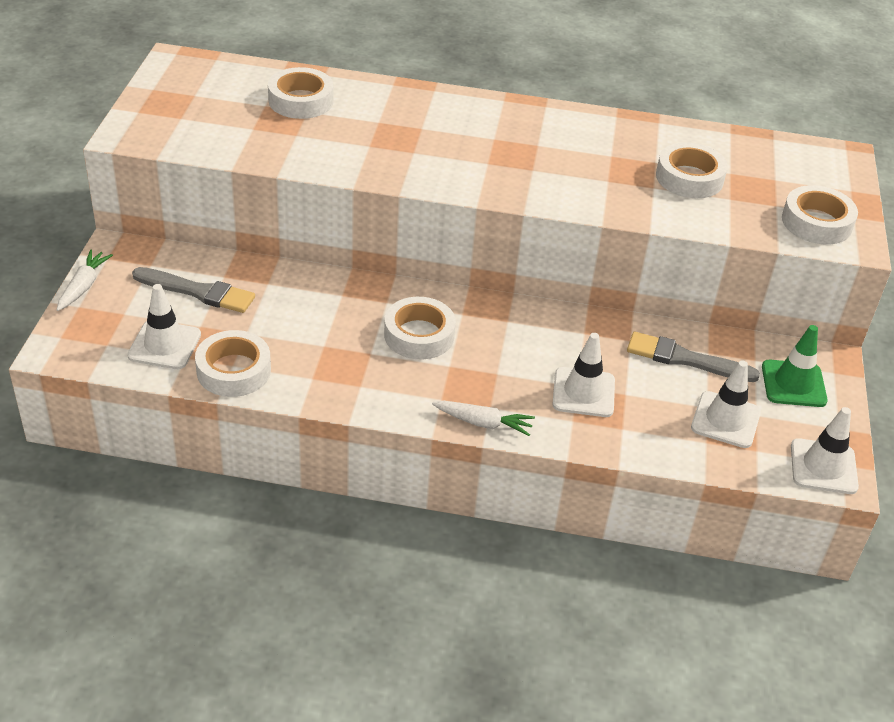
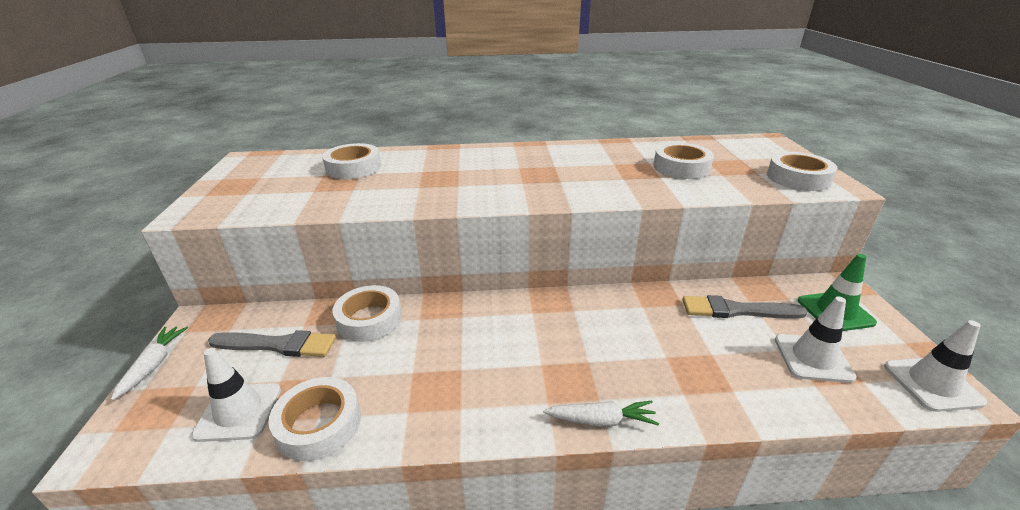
camera: 10 degrees left, 10 degrees down
white tape [384,297,456,359] -> white tape moved to [332,285,402,342]
white traffic cone [552,333,615,417] -> none

